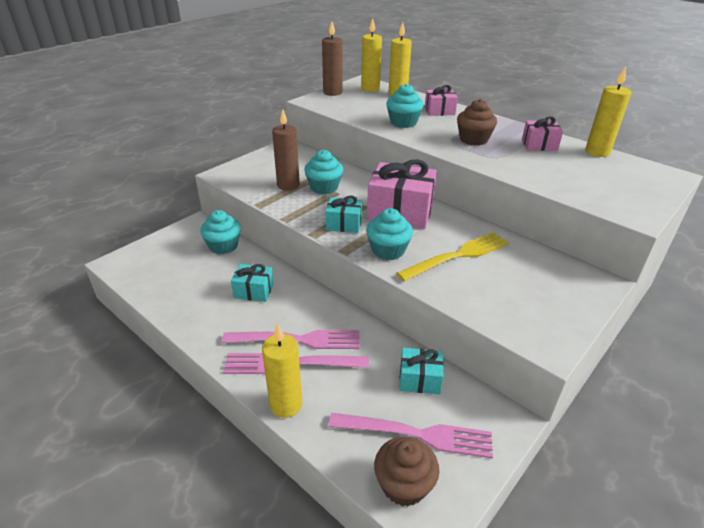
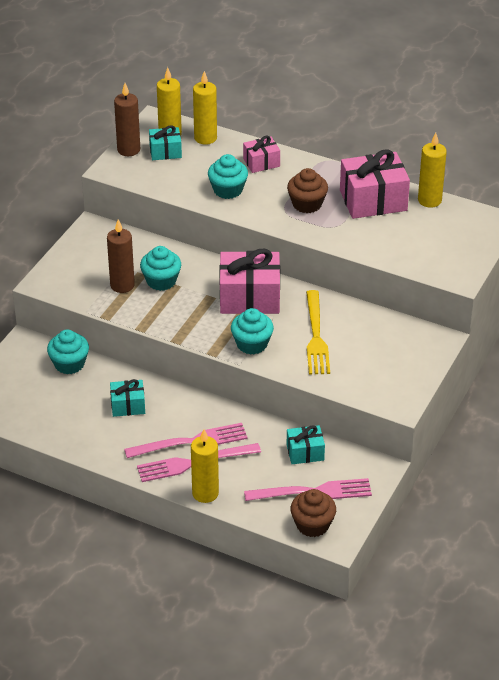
camera: 15 degrees left, 5 degrees up
turquoise gift [326,196,362,233] -> turquoise gift moved to [149,125,182,160]
yellow fork [397,232,509,281] -> yellow fork turned 135 degrees clockwise [306,290,330,374]
pink gift [522,116,563,151] -> pink gift [340,149,410,219], size x1.85

